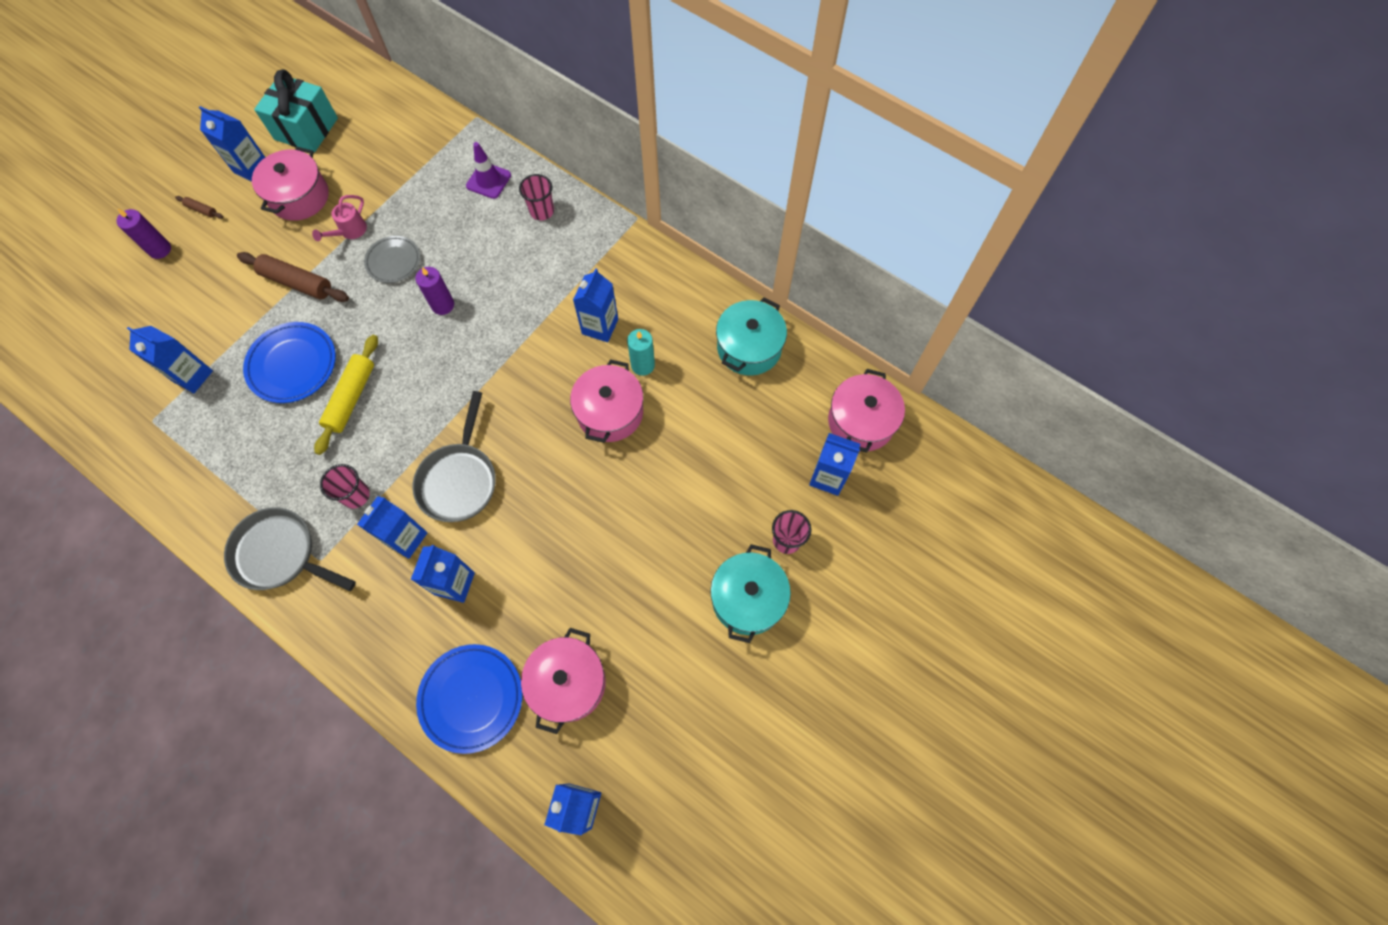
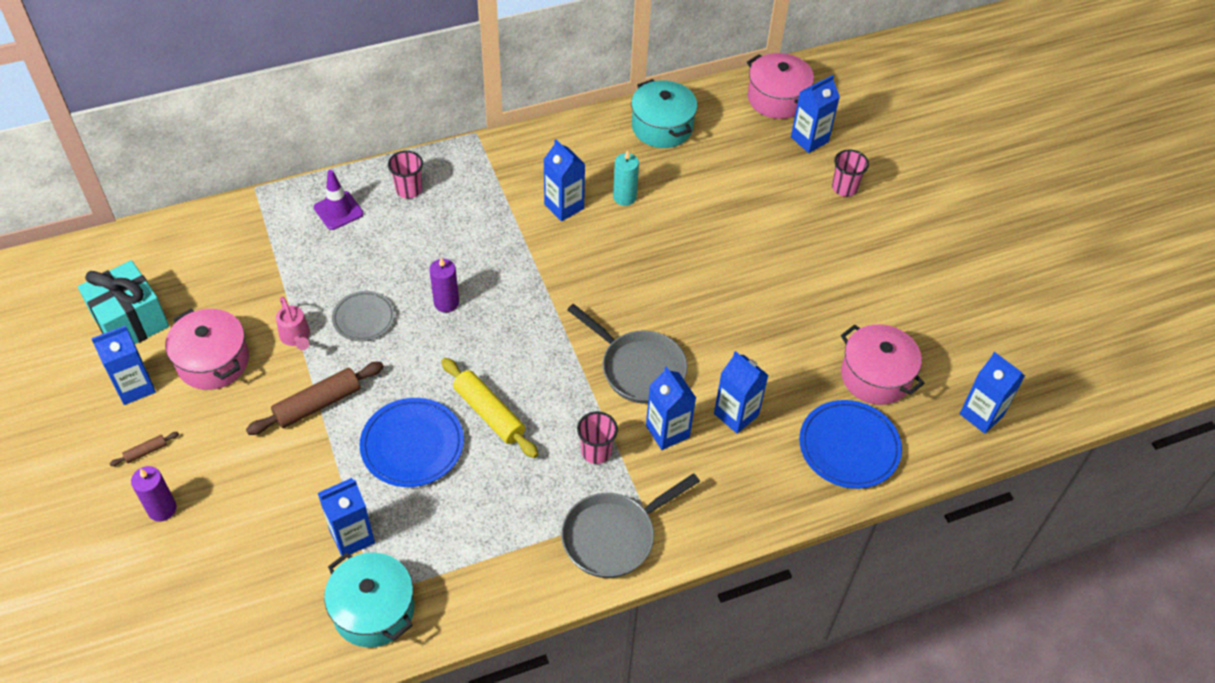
camera: 60 degrees left, 15 degrees down
pink pot [570,359,643,443] -> none
turquoise pot [710,544,791,643] -> turquoise pot moved to [324,552,414,647]

